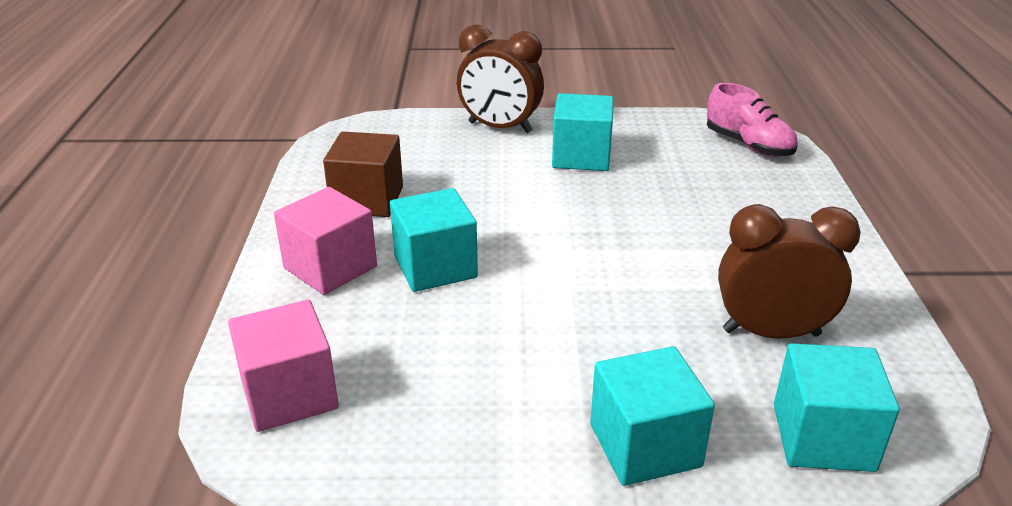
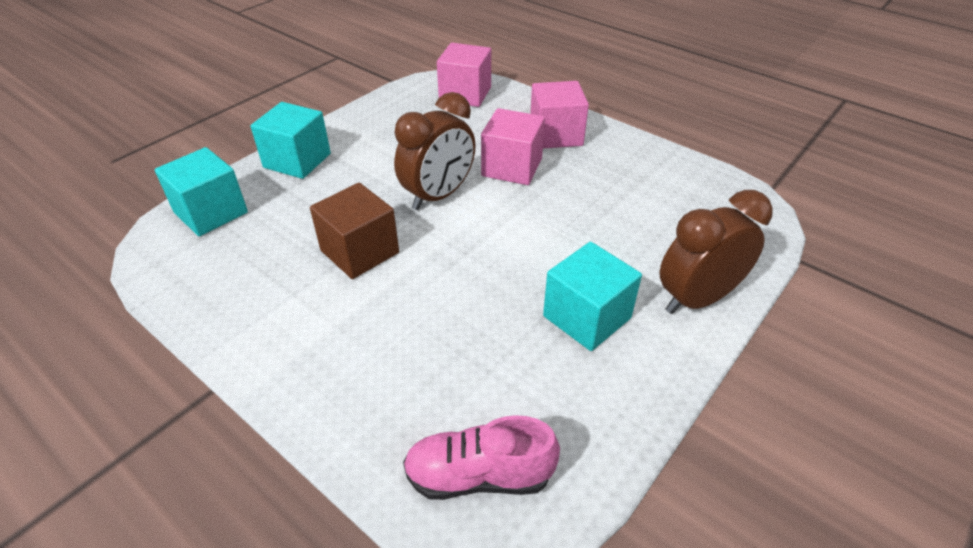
camera: 130 degrees right, 10 degrees up
brown cube [323,132,403,217] -> brown cube moved to [310,183,399,279]
turquoise cube [390,188,478,292] -> pink cube [481,108,545,185]
brown clock [718,204,861,339] -> brown clock moved to [394,92,476,210]

